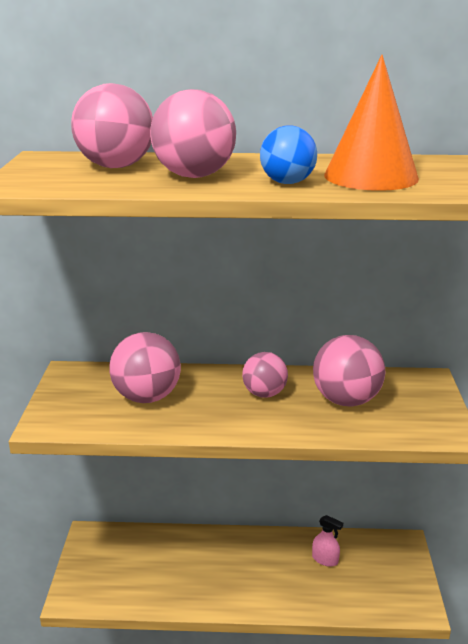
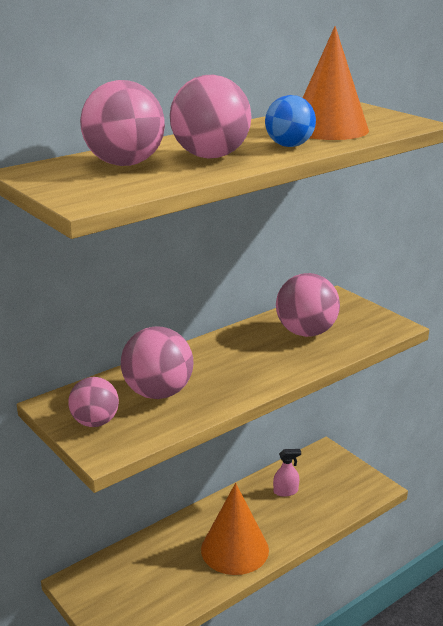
camera: 40 degrees left, 0 degrees up
pink ball [242,352,288,398] -> pink ball moved to [68,377,119,427]
none -> orange cone [201,483,269,575]

